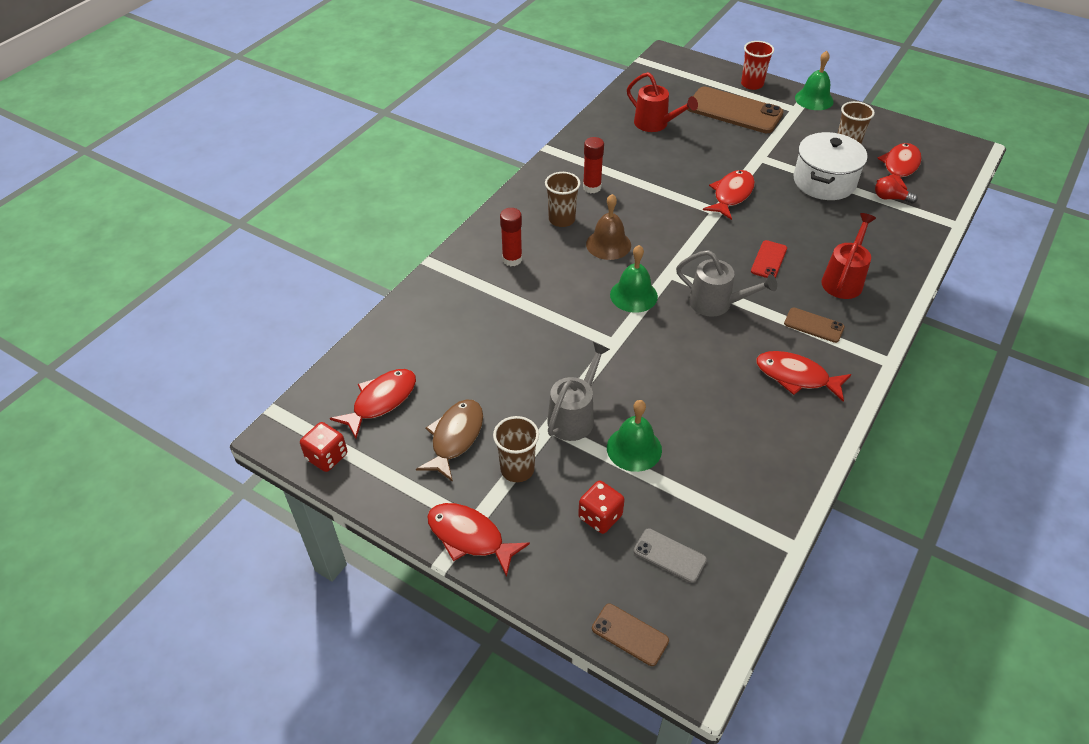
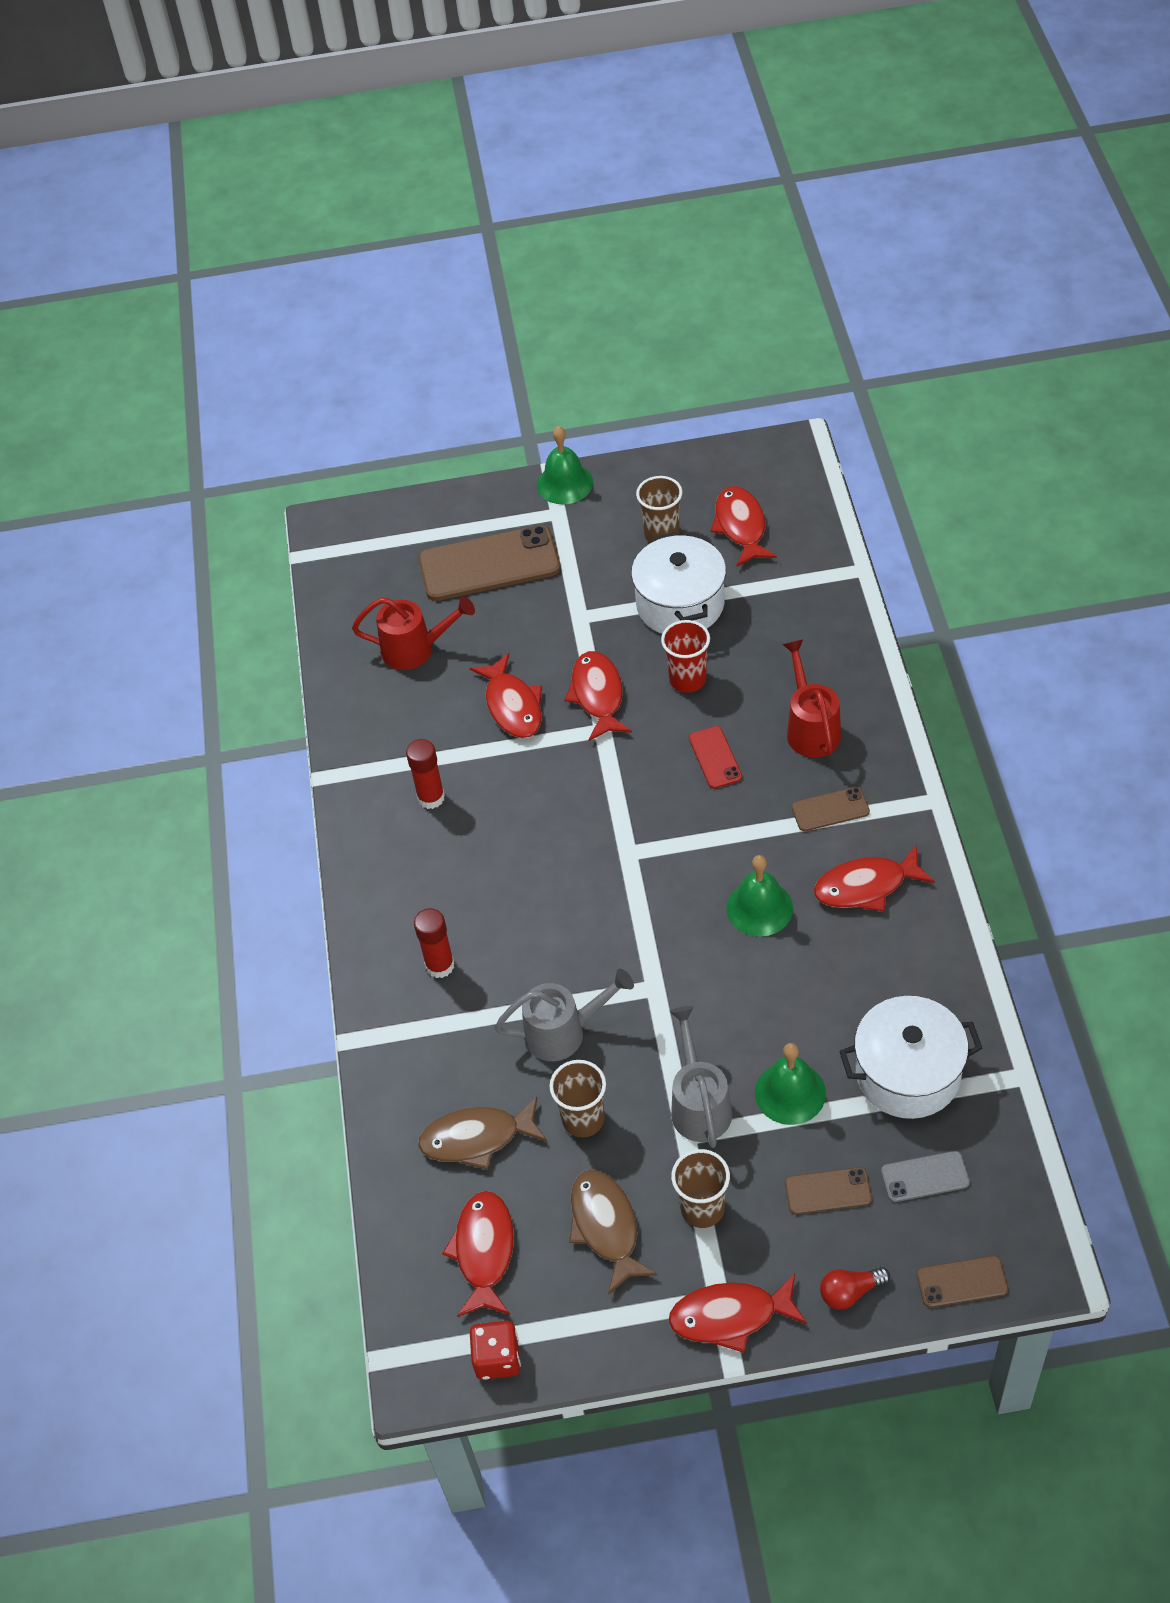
camera: 35 degrees left, 5 degrees up
brown cup [545,172,581,227] -> brown cup moved to [549,1060,606,1137]
red dice [578,481,625,534] -> brown phone [785,1167,872,1215]
brown bell [586,194,631,260] -> none
green bell [610,245,658,313] -> green bell moved to [726,855,793,937]
grey watering can [676,250,777,317] -> grey watering can moved to [494,969,634,1061]
red cup [741,41,774,90] -> red cup moved to [661,620,710,693]
red light bulb [875,177,918,204] -> red light bulb moved to [820,1267,890,1310]
none -> brown fish [418,1097,547,1170]
none -> red fish [470,653,542,738]
none -> white pot [839,996,982,1119]

